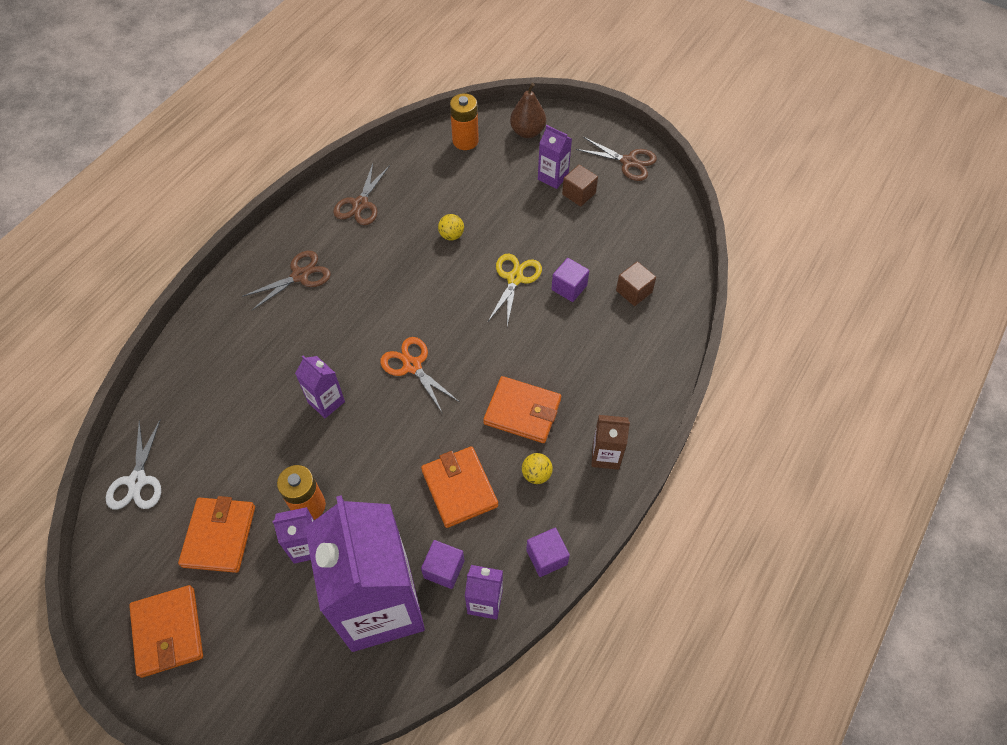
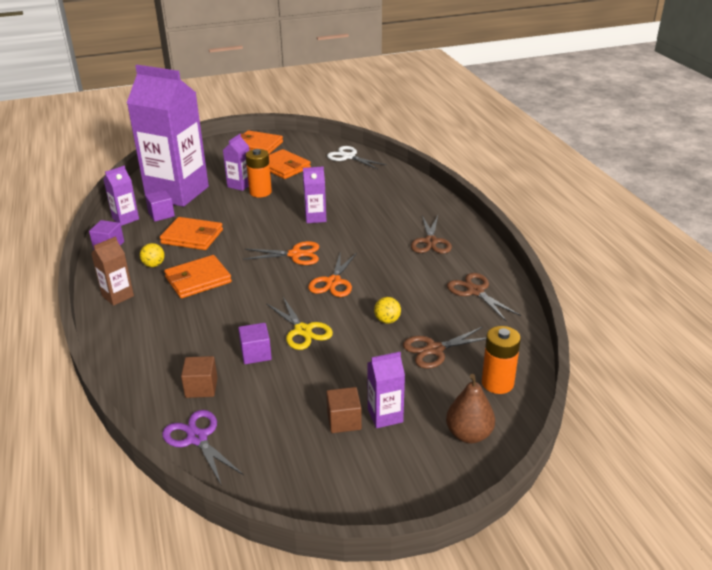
camera: 130 degrees right, 25 degrees down
brown scissors [576,137,657,181] -> brown scissors moved to [403,327,486,369]
none -> purple scissors [162,410,244,486]
none -> orange scissors [308,253,357,297]

